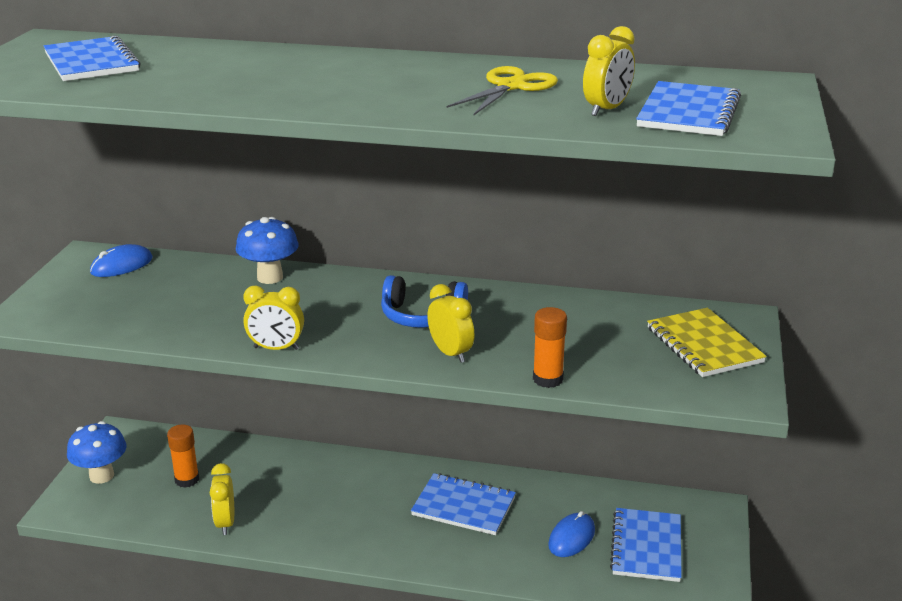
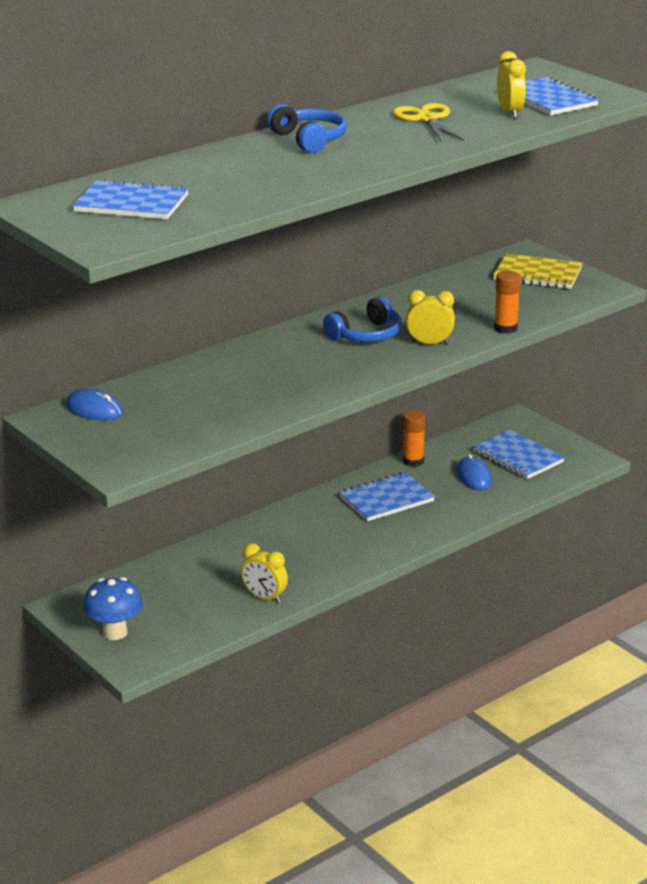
camera: 50 degrees left, 0 degrees up
blue mouse [90,244,153,277] -> blue mouse turned 60 degrees counterclockwise [66,389,123,420]
orange glue stick [167,425,199,488] -> orange glue stick moved to [403,410,426,467]
blue mushroom [236,217,299,284] -> none
yellow clock [243,285,304,350] -> none
none -> blue headphones [267,104,347,153]

